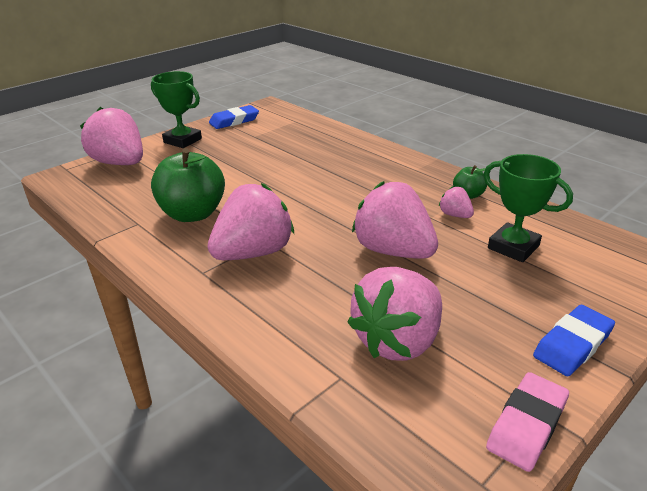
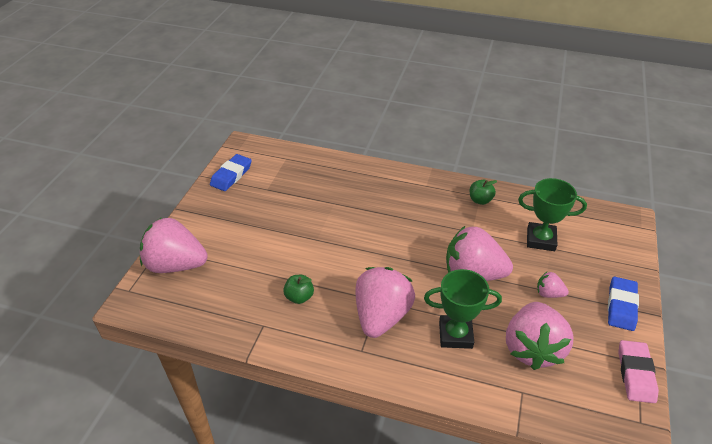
camera: 30 degrees left, 10 degrees up
green trophy [151,71,202,148] -> green trophy moved to [424,269,502,349]
green apple [151,148,225,222] -> green apple [283,275,314,304], size x0.48
pink strawberry [439,186,474,218] -> pink strawberry moved to [537,272,569,298]

